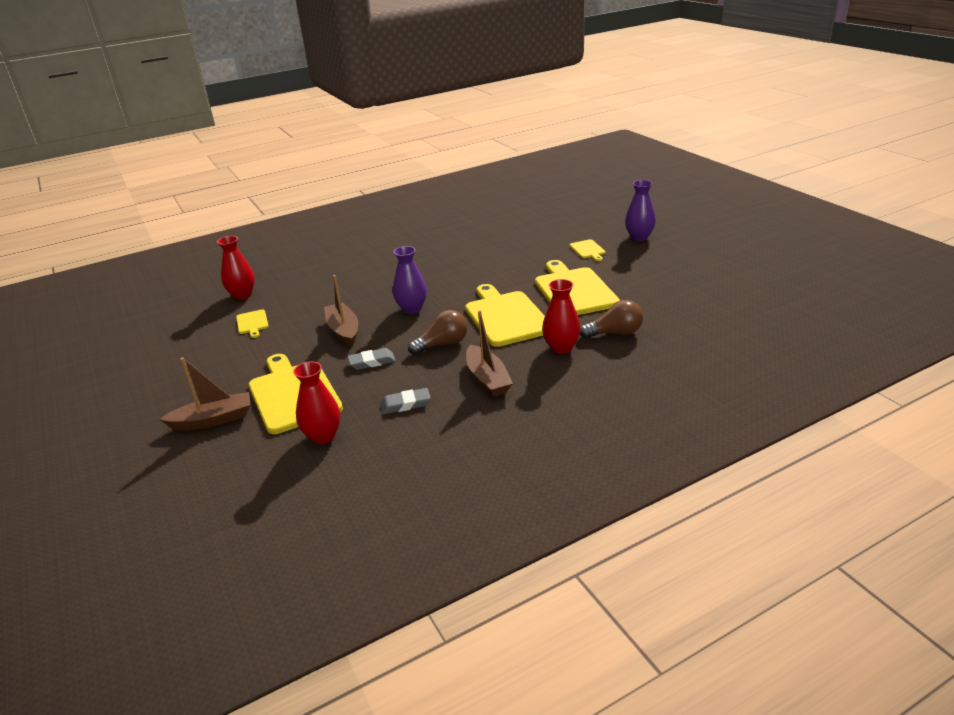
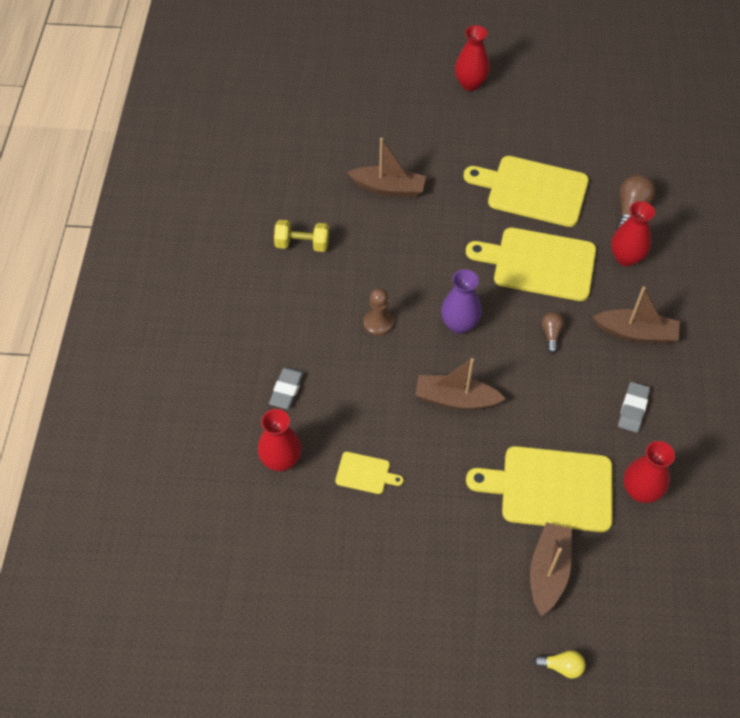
camera: 60 degrees left, 25 degrees up
grey eraser [347,348,396,370] -> grey eraser moved to [269,367,304,409]
brown light bulb [408,310,468,355] -> brown light bulb [541,312,564,353], size x0.60
yellow cutting board [569,239,606,261] -> none
purple vase [625,180,656,241] -> red vase [455,25,490,91]
none -> yellow dumbbell [274,220,329,252]
none -> brown boat [347,138,426,197]
none -> brown pawn [364,288,394,336]
none -> yellow light bulb [533,650,586,679]

